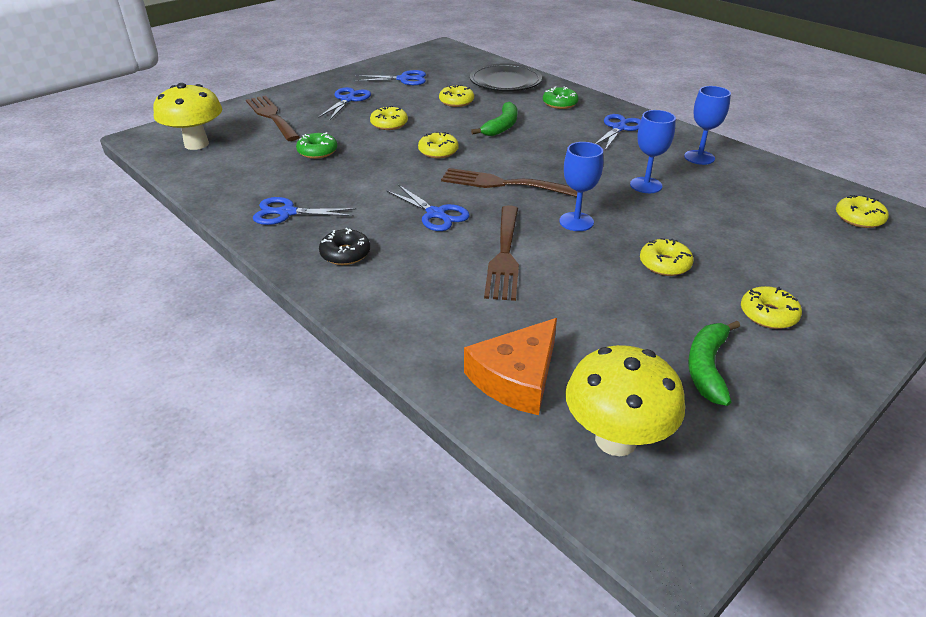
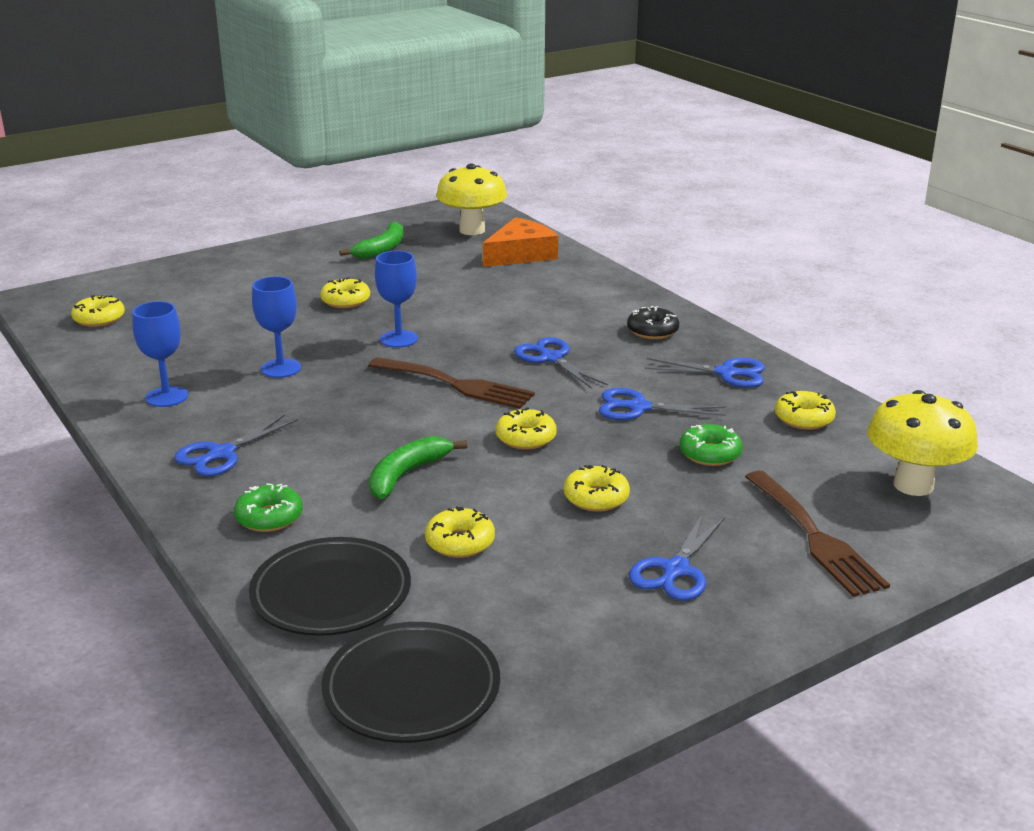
camera: 170 degrees left, 10 degrees down
blue scissors [355,70,426,85] -> blue scissors moved to [599,388,726,420]
brown fork [484,205,519,301] -> none
yellow donut [741,286,802,329] -> yellow donut moved to [775,391,836,430]
none -> black plate [321,622,500,743]

